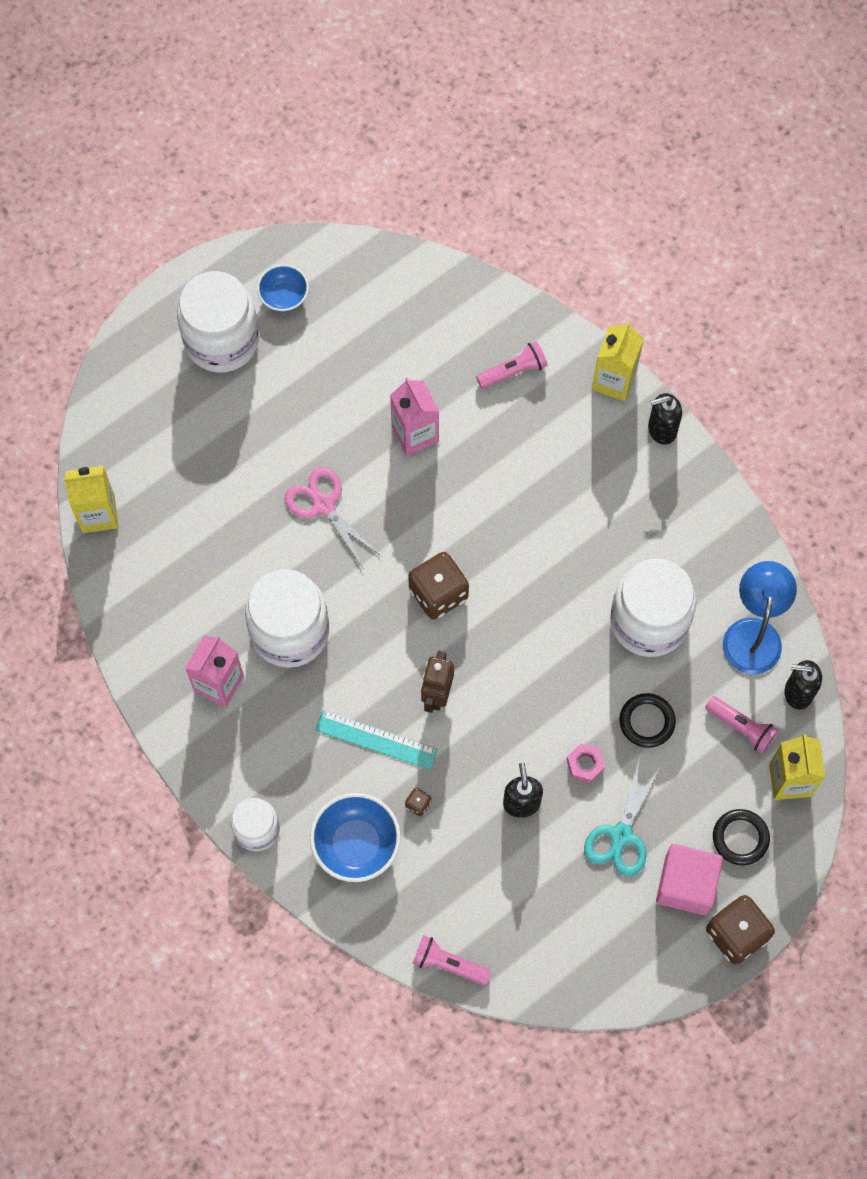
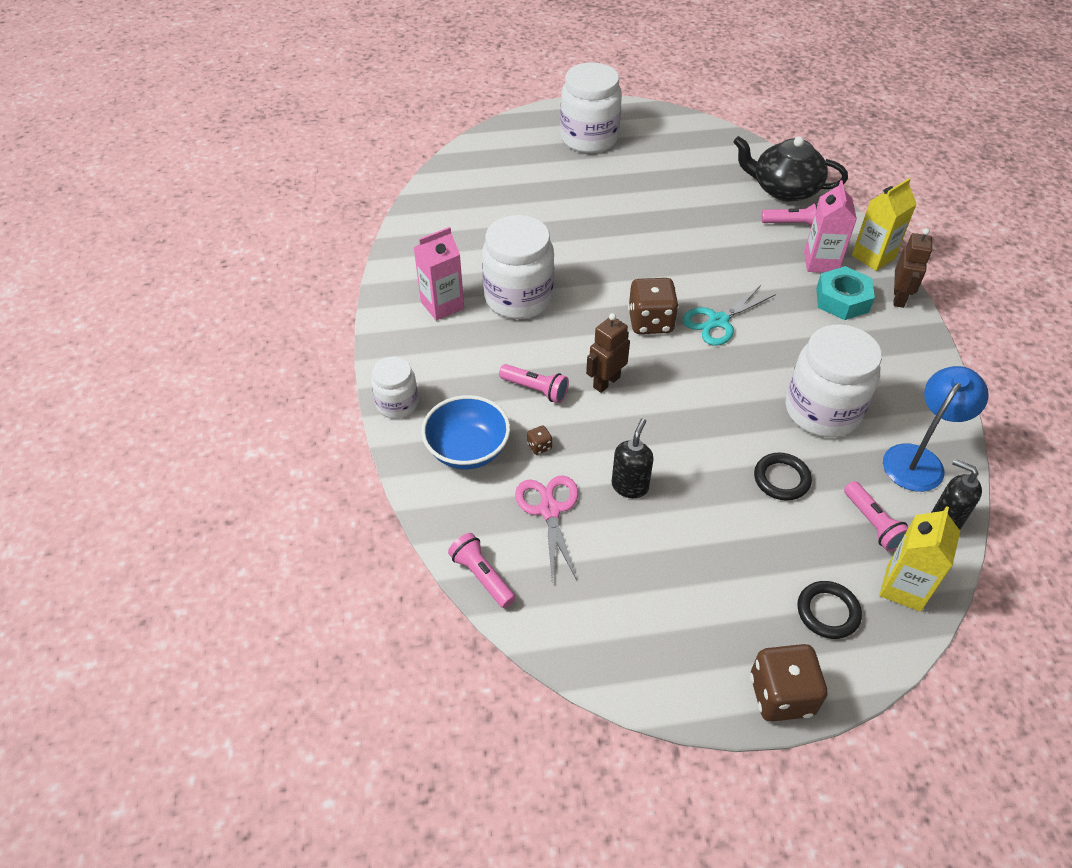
camera: 30 degrees right, 20 degrees down
yellow carton [64,465,118,533] -> none
blue bowl [257,264,309,312] -> none
pink scissors [285,467,381,569] -> pink scissors moved to [515,475,578,580]
turquoise ruler [315,710,438,770] -> pink flashlight [499,364,569,403]
pink carton [390,377,439,456] -> pink carton moved to [804,180,857,273]
pink nut [567,743,605,783] -> none
turquoise scissors [584,757,661,876] -> turquoise scissors moved to [682,285,776,346]
black soap dispenser [648,393,682,445] -> brown robot [893,228,932,308]
pink cube [656,844,723,915] -> none
none -> black teapot [733,136,848,202]
none -> turquoise nut [816,266,875,320]

